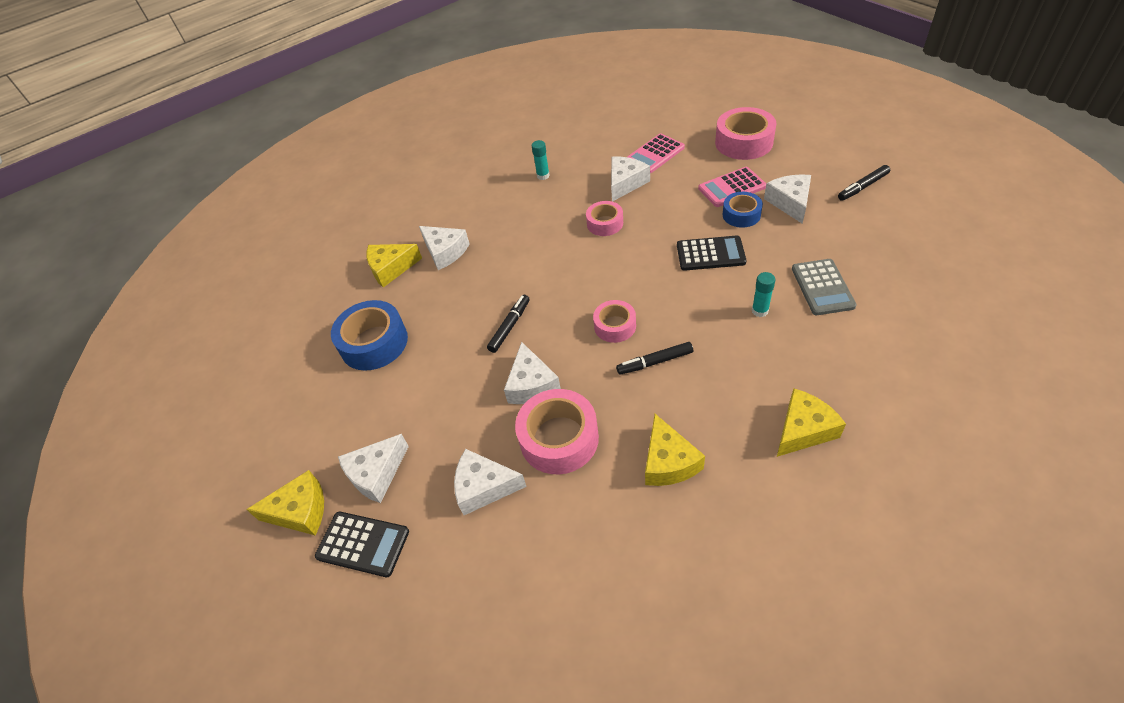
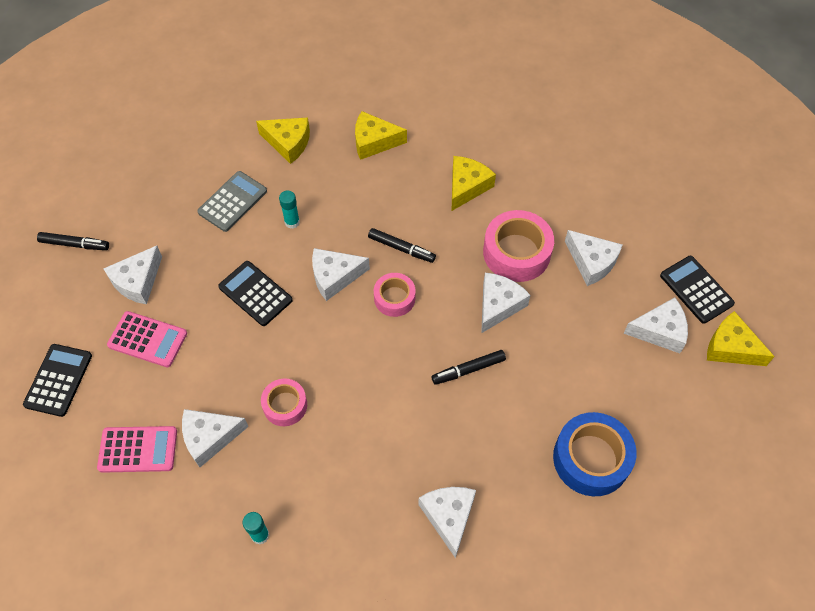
camera: 145 degrees left, 10 degrees up
yellow cheese [367,244,422,287] -> yellow cheese moved to [256,117,310,164]
pink tape [715,107,777,160] -> black calculator [23,344,92,417]
blue tape [722,192,763,228] -> none
none -> white cheese [312,248,370,301]

